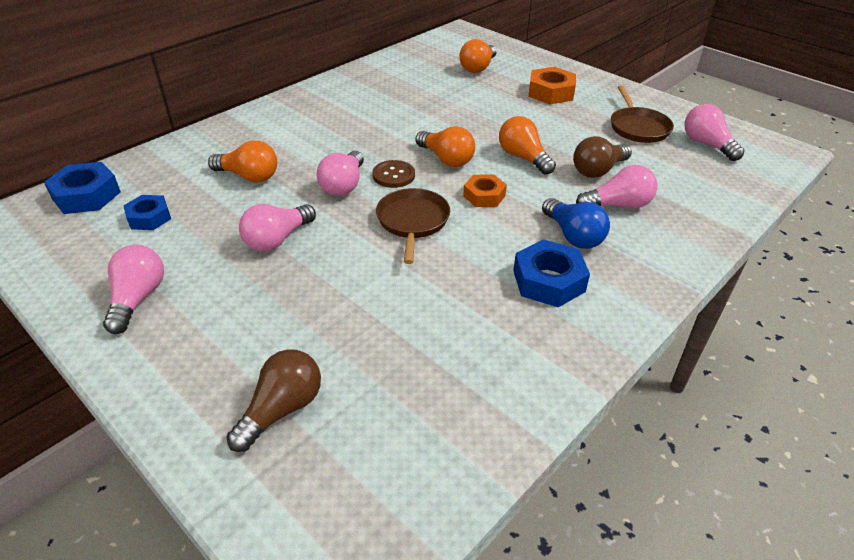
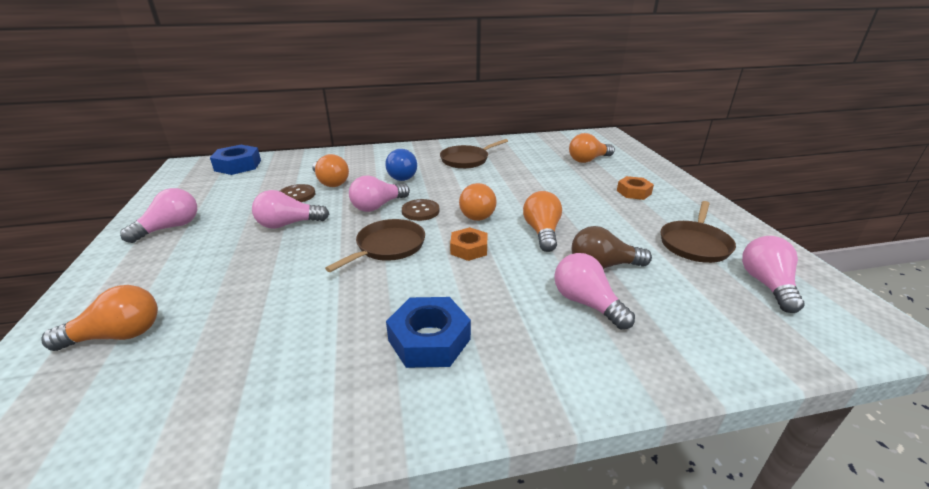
camera: 35 degrees right, 10 degrees down
blue nut [123,195,171,230] -> none
brown light bulb [226,349,321,452] -> orange light bulb [42,285,158,351]
orange nut [528,67,576,104] -> orange nut [617,176,654,200], size x0.66
blue light bulb [542,198,610,249] -> blue light bulb moved to [385,149,417,181]
pink light bulb [576,165,658,209] -> pink light bulb turned 150 degrees counterclockwise [554,253,635,329]
none -> brown button [280,184,315,202]
none -> brown pan [440,139,508,169]

